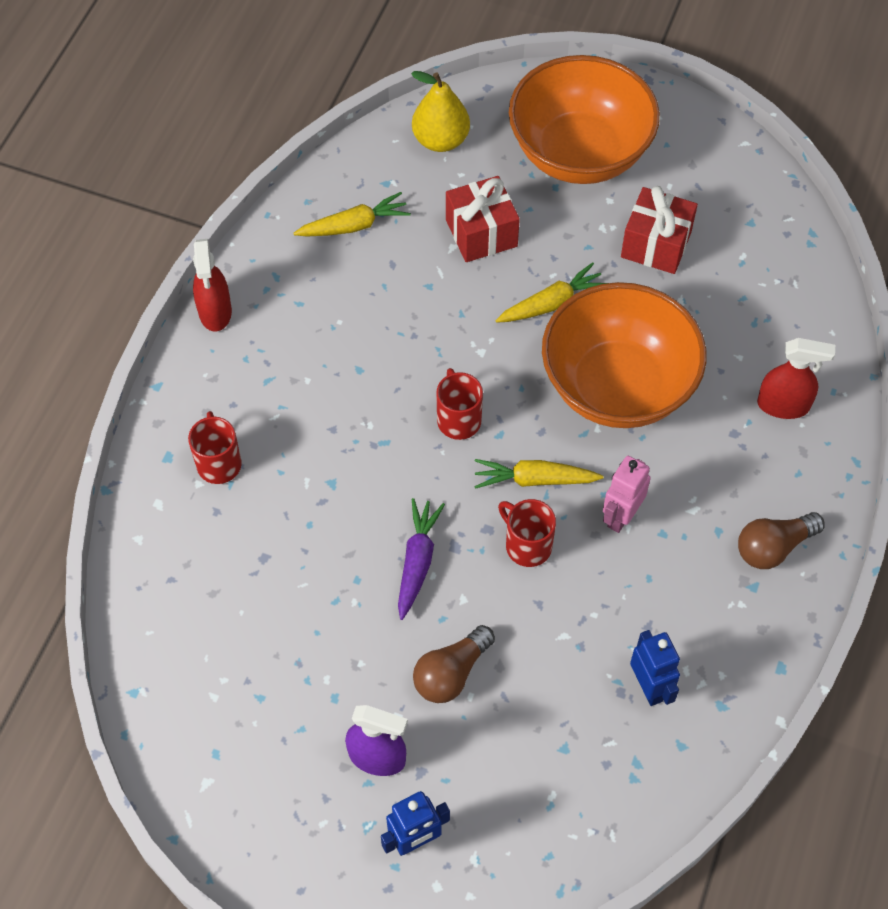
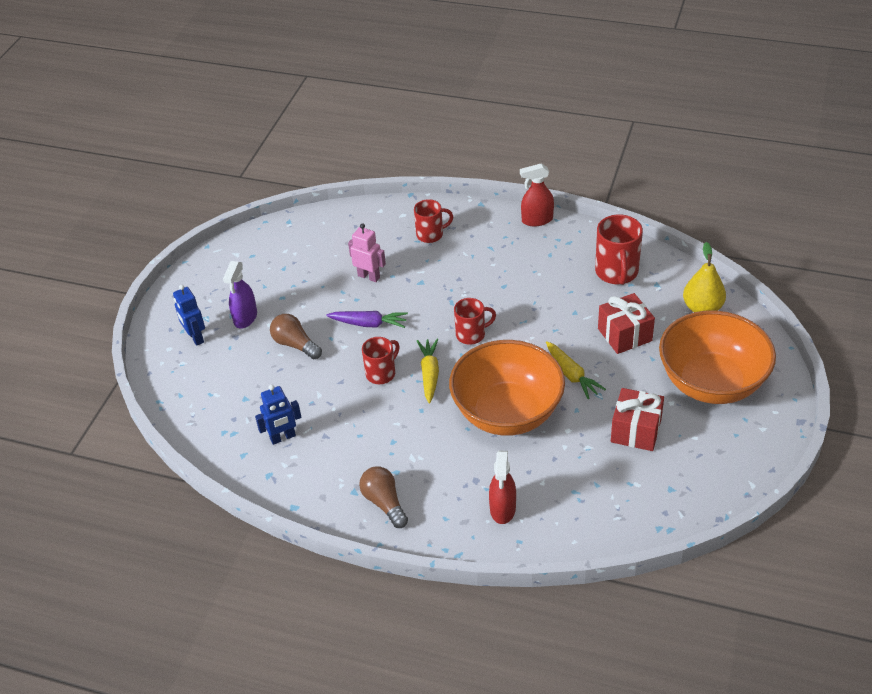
camera: 90 degrees right, 15 degrees down
yellow carrot [293,192,411,236] -> red mug [595,215,643,285]
pink robot [603,456,651,533] -> pink robot moved to [348,223,386,282]

